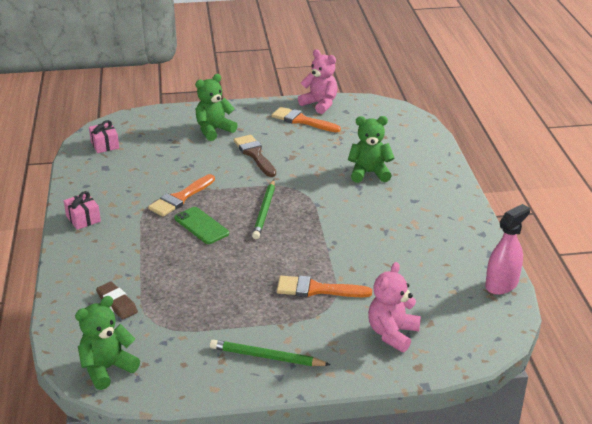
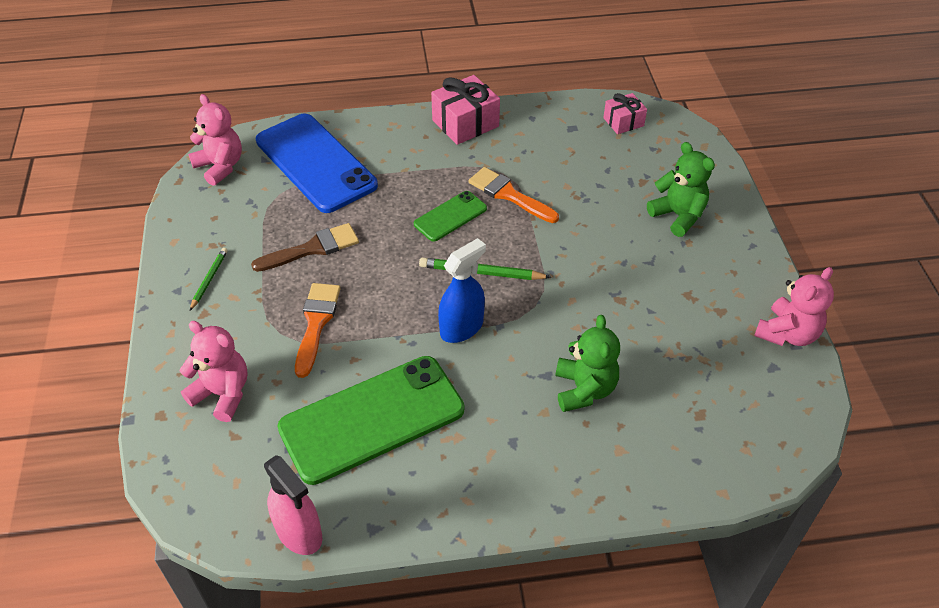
camera: 90 degrees right, 15 degrees up
pink gift [64,191,101,230] -> pink gift [431,75,500,145], size x1.63
green teddy bear [75,296,140,390] -> pink teddy bear [188,94,242,186]
brown eraser [96,282,138,319] -> blue phone [256,114,378,213]
green pencil [210,340,331,366] -> green pencil [190,248,228,311], size x0.63
brown brush [234,135,276,177] -> brown brush moved to [251,223,359,272]
orange brush [271,107,341,133] -> none
none -> green phone [278,356,464,485]
none -> blue spray bottle [438,238,486,343]

